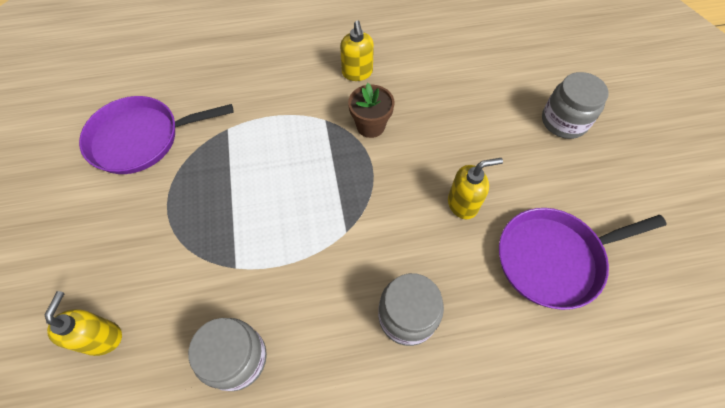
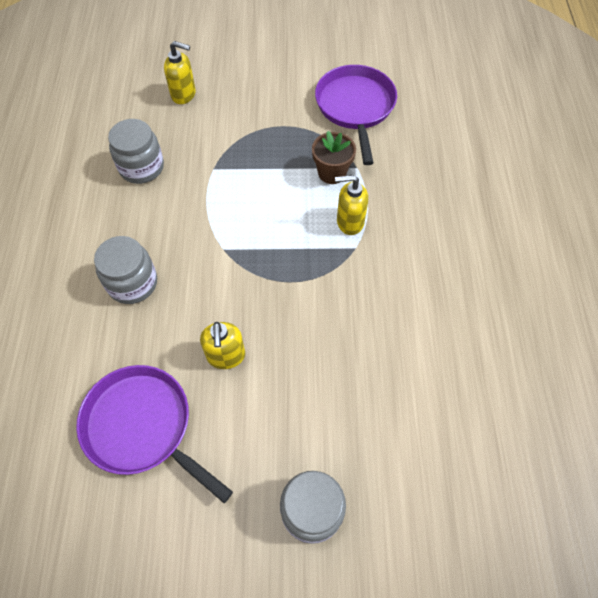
camera: 100 degrees right, 0 degrees up
yellow soap dispenser [340,21,374,81] -> yellow soap dispenser moved to [335,175,368,235]
brown flower pot [348,83,395,138] -> brown flower pot moved to [312,131,356,184]
purple pan [499,208,667,310] -> purple pan turned 45 degrees counterclockwise [76,365,233,503]

